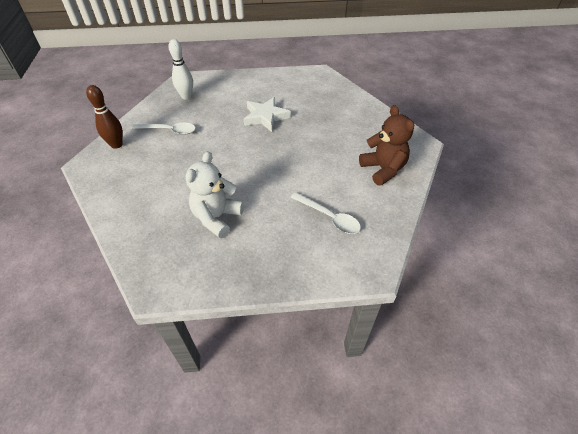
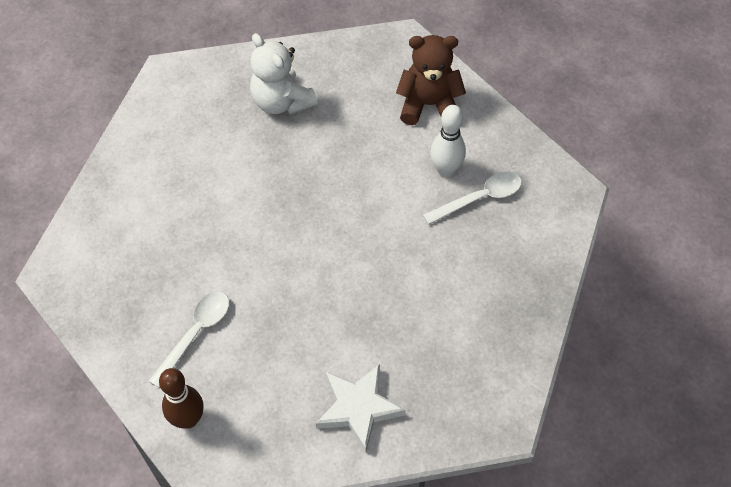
camera: 65 degrees left, 10 degrees up
white bowling pin [169,39,193,100] -> white bowling pin moved to [430,105,466,177]
white teddy bear [186,151,244,238] -> white teddy bear moved to [250,33,318,114]
white star [243,97,291,132] -> white star moved to [316,364,406,453]

